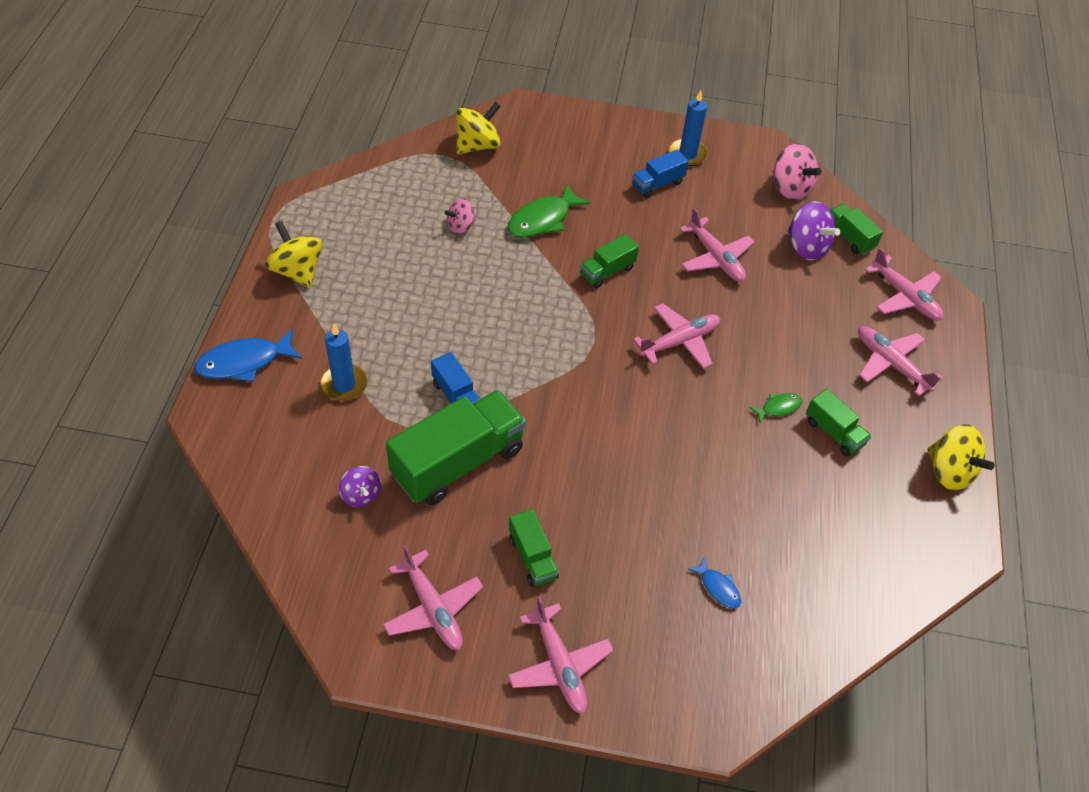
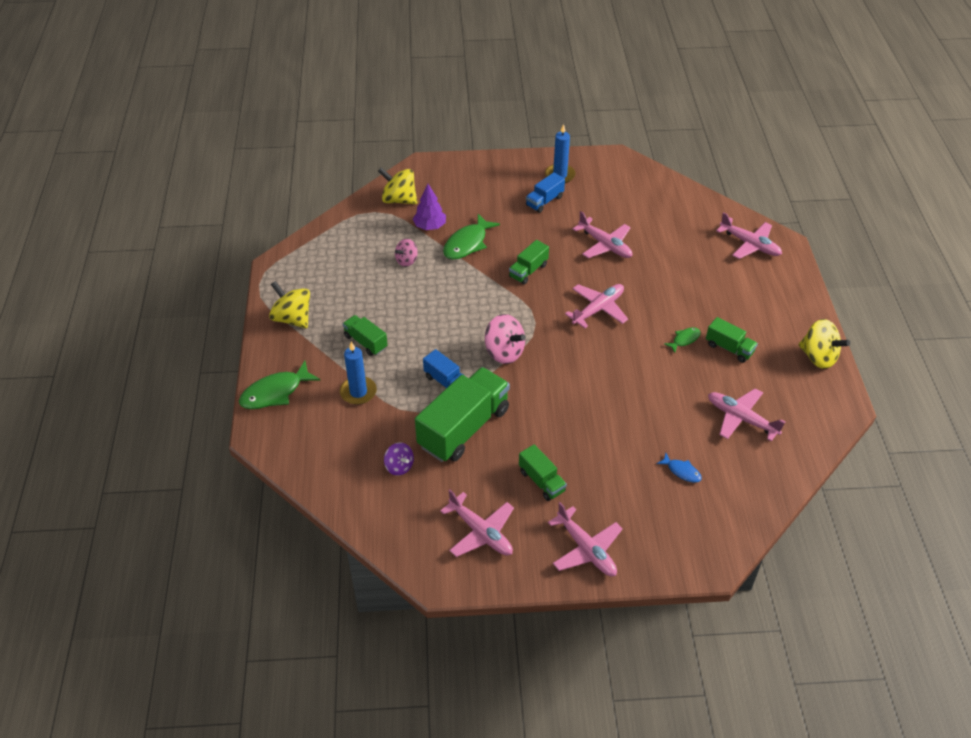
camera: 10 degrees left, 5 degrees down
blue fish [194,329,302,382] -> green fish [239,361,320,409]
yellow spinning top [456,102,501,154] -> yellow spinning top turned 105 degrees counterclockwise [378,167,417,204]
pink spinning top [772,143,821,201] -> pink spinning top moved to [485,314,526,364]
purple spinning top [788,201,840,261] -> none
green truck [830,204,883,255] -> green truck moved to [343,315,388,356]
pink plane [858,326,942,396] -> pink plane moved to [708,388,785,441]
none -> purple tree [413,184,446,230]

